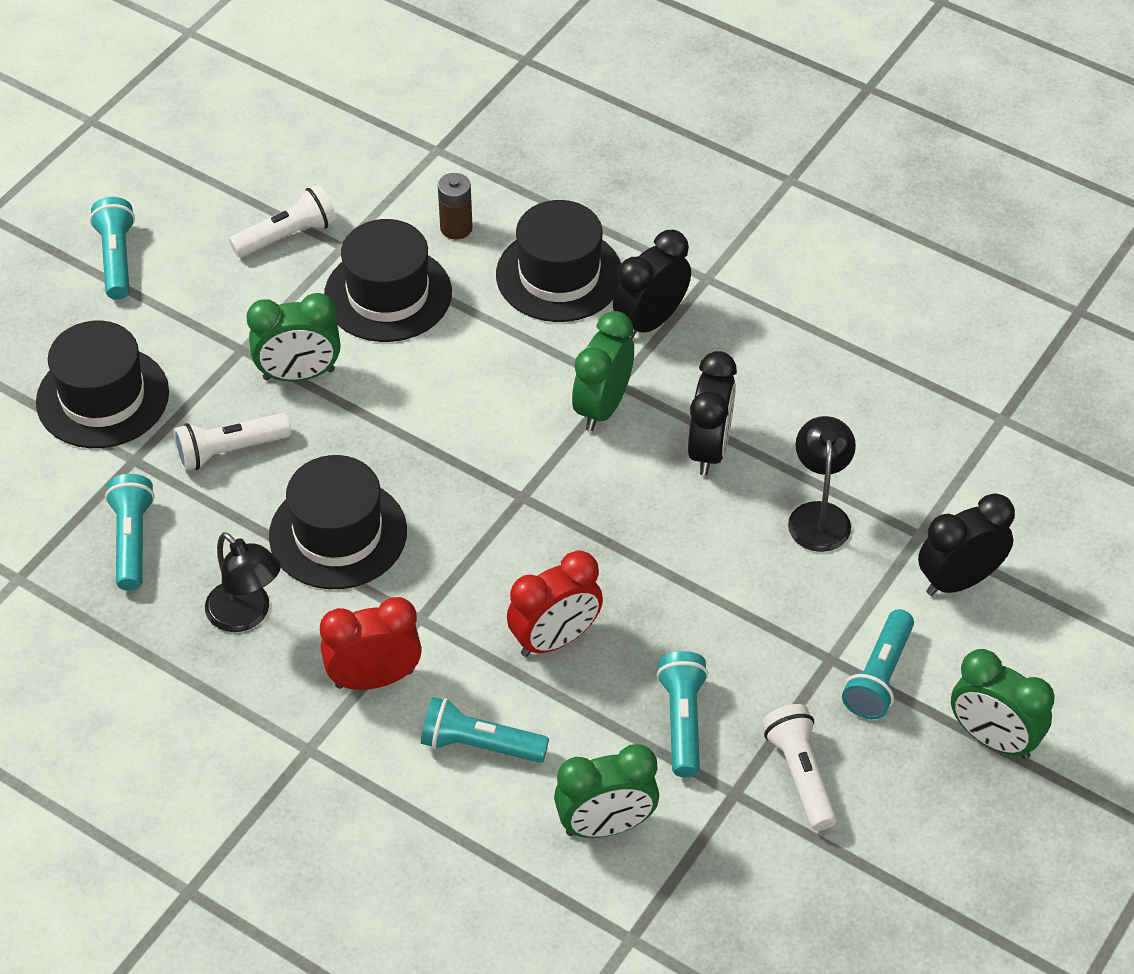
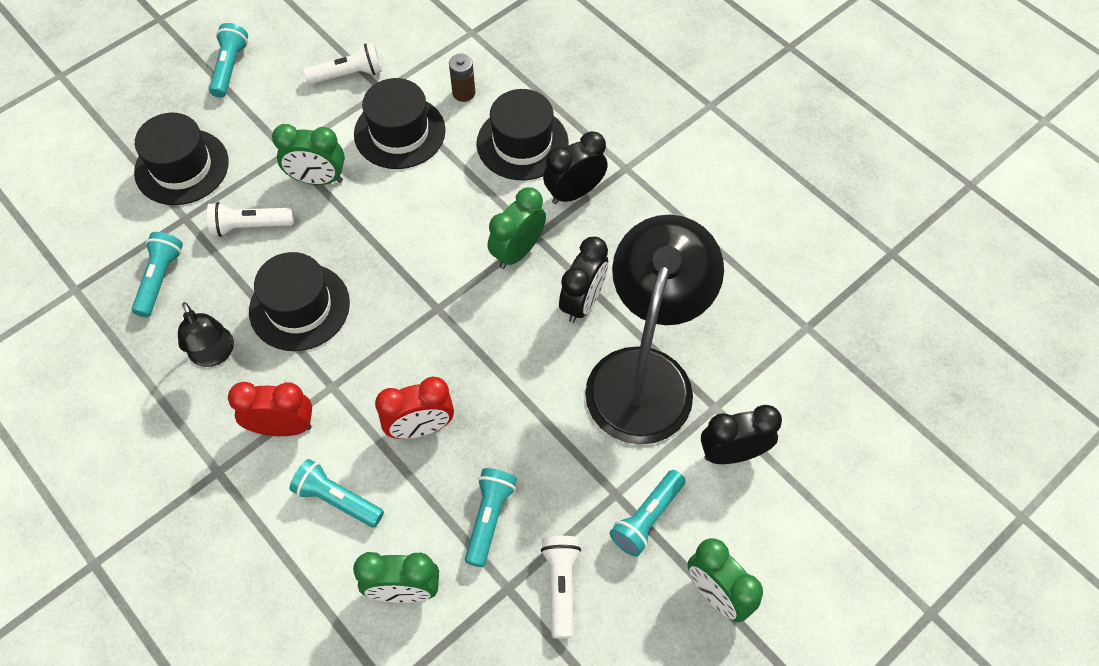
camera: 15 degrees right, 10 degrees up
black lamp [788,416,856,552] -> black lamp [585,215,724,445], size x2.24

